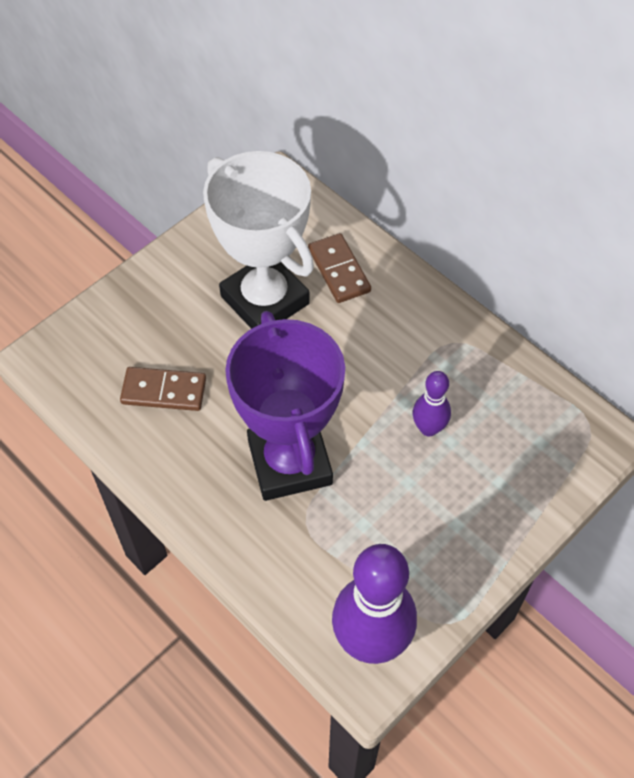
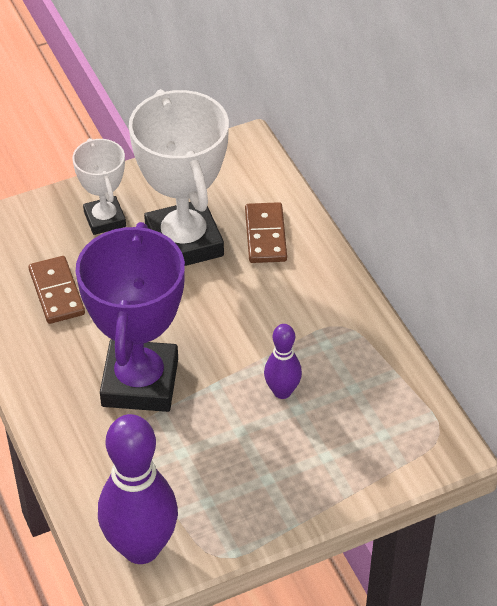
camera: 20 degrees right, 10 degrees down
brown domino [120,367,206,411] -> brown domino turned 45 degrees clockwise [29,256,85,324]
none -> white trophy [72,138,126,235]

